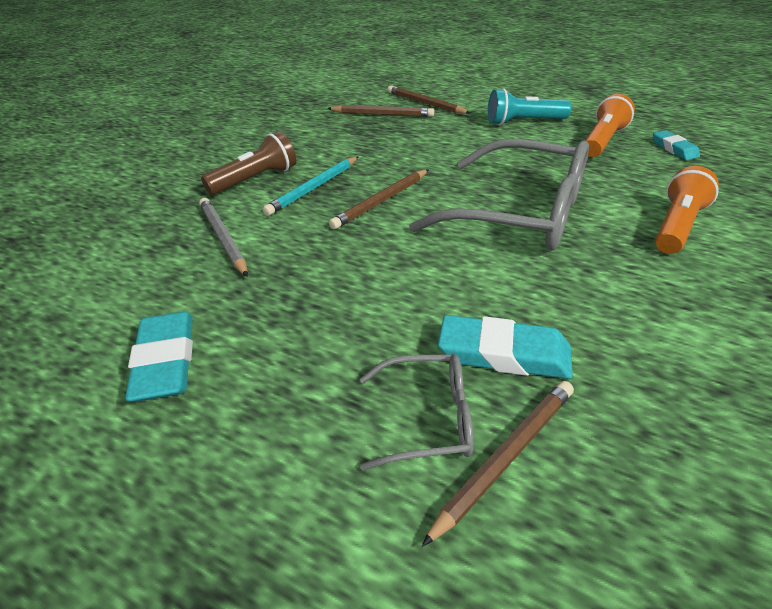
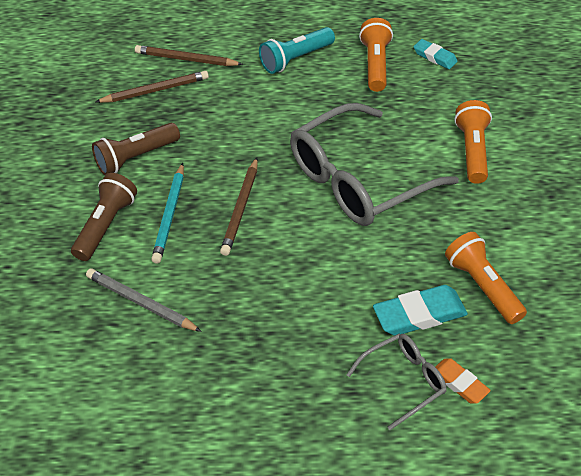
camera: 30 degrees left, 10 degrees up
turquoise eraser [125,312,193,402] -> none
grey glasses [409,139,589,251] -> grey glasses turned 150 degrees clockwise [290,103,459,226]
brown pencil [422,381,574,547] -> orange eraser [435,358,491,404]
none -> brown flashlight [92,123,180,175]
none -> orange flashlight [445,232,527,324]

